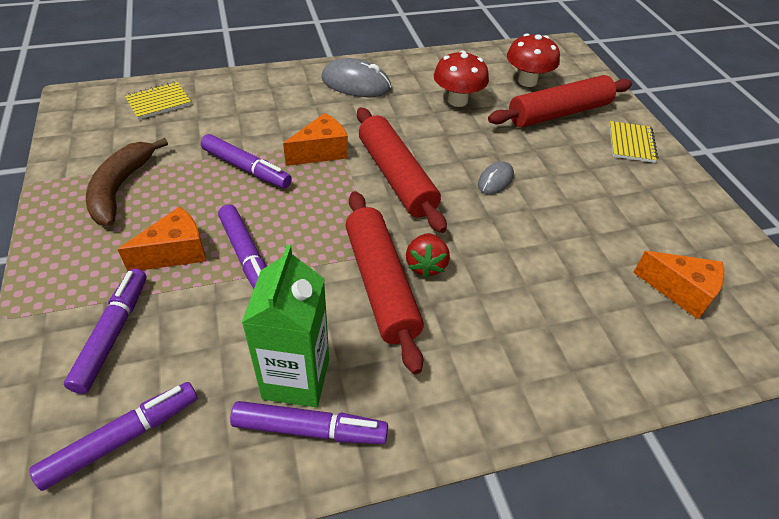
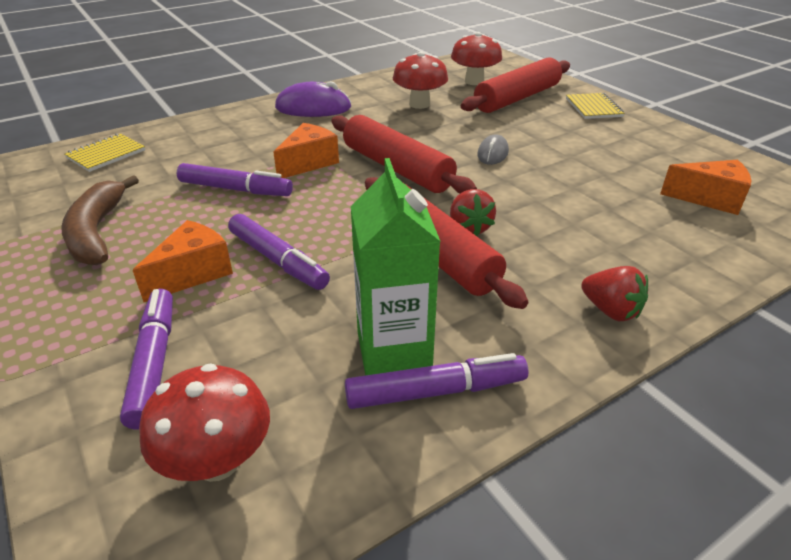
camera: 15 degrees left, 10 degrees down
purple marker [29,382,198,491] -> red mushroom [139,363,270,482]
grey mouse [321,58,391,97] -> purple mouse [275,81,351,117]
none -> red strawberry [581,266,648,321]

